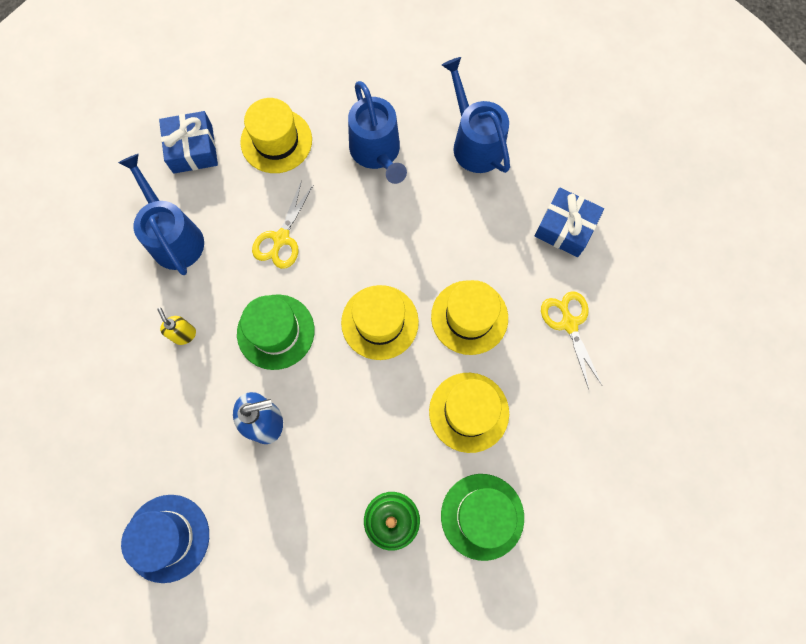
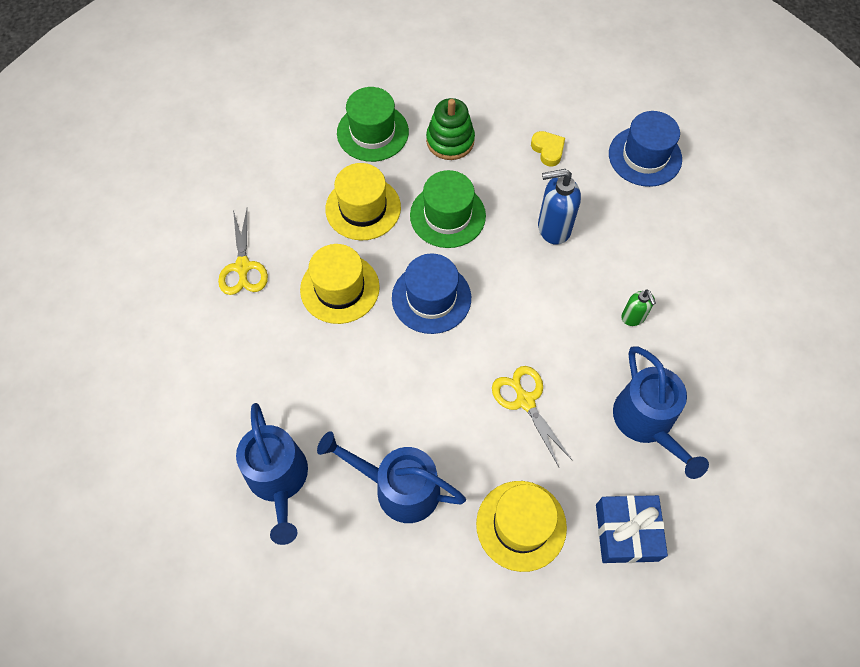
camera: 170 degrees left, 10 degrees down
yellow soap dispenser [157,307,196,345] -> green soap dispenser [621,290,656,326]
green hat [237,294,315,370] -> green hat moved to [410,170,486,248]
yellow scissors [252,180,314,269] -> yellow scissors turned 60 degrees counterclockwise [492,366,573,467]
yellow hat [341,285,419,360] -> blue hat [392,253,471,334]
blue watering can [348,81,407,184] -> blue watering can turned 60 degrees counterclockwise [317,431,466,523]
blue gift [534,187,604,257] -> none
none -> yellow heart [531,131,565,167]

